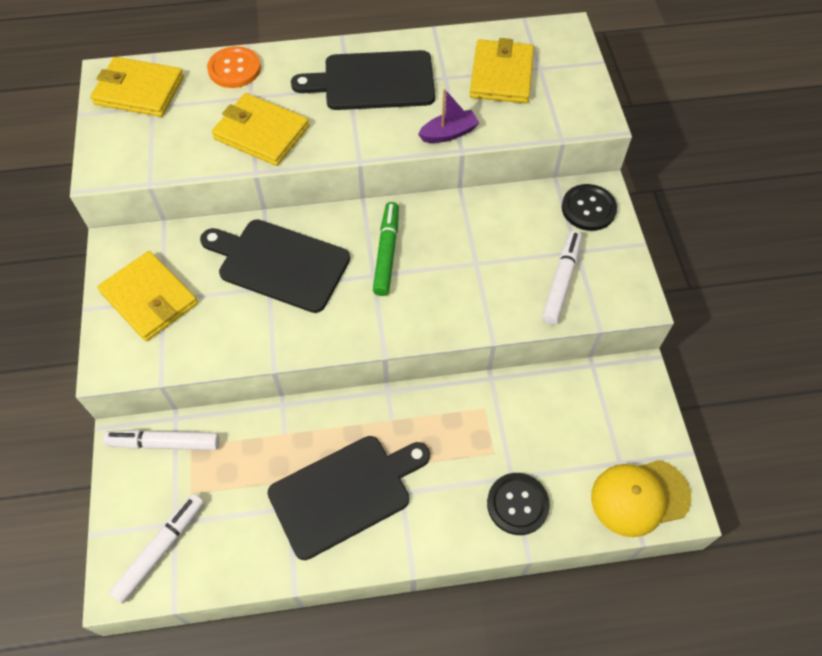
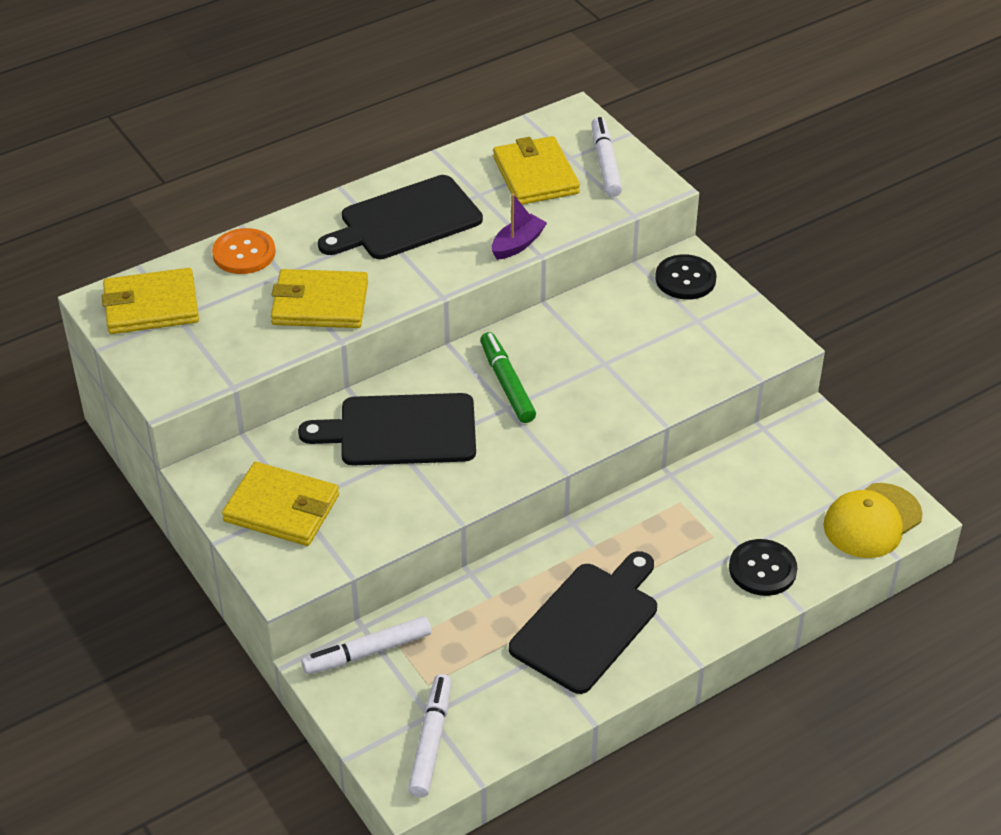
camera: 25 degrees left, 15 degrees down
white marker [542,231,582,325] -> white marker moved to [592,117,622,197]

